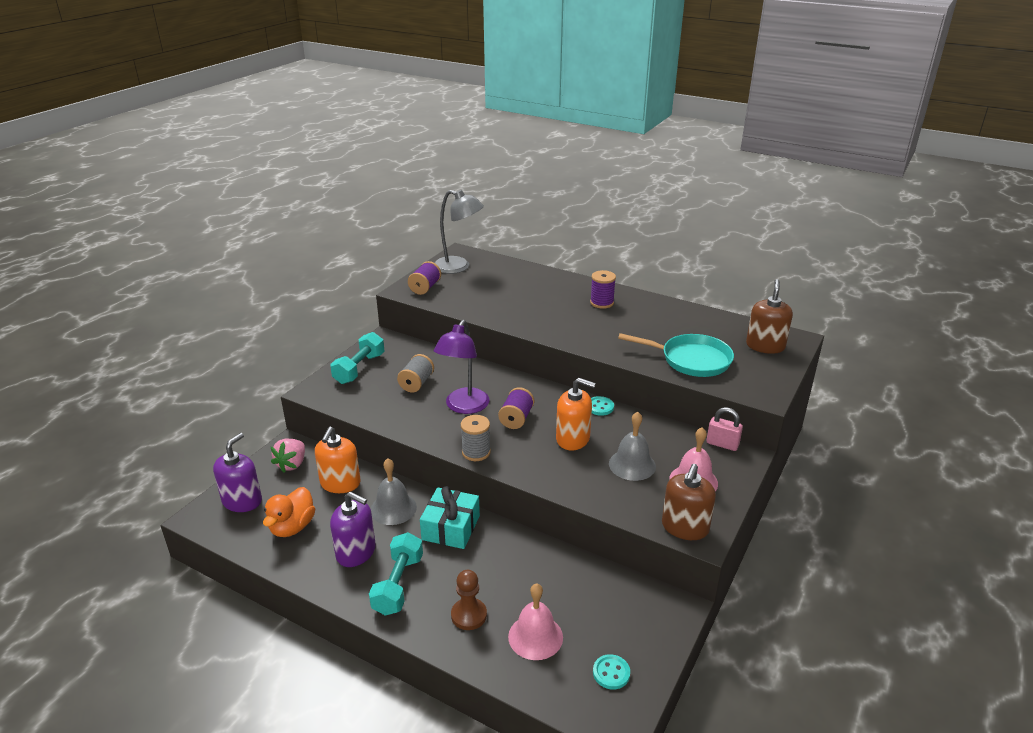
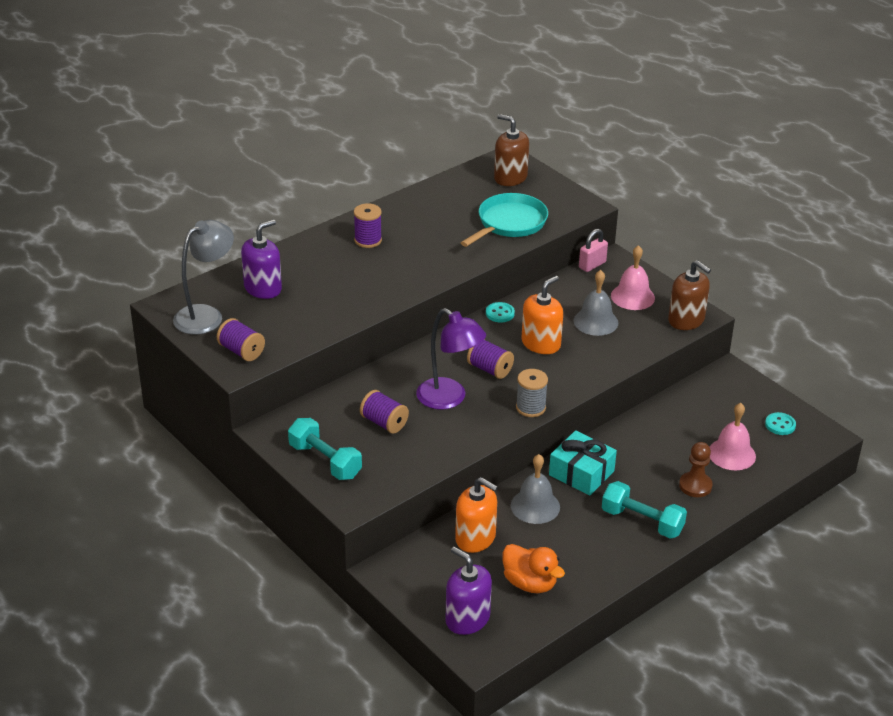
camera: 70 degrees left, 5 degrees up
pink strawberry [271,439,305,472] -> none
purple soap dispenser [330,492,376,567] -> purple soap dispenser moved to [241,219,282,299]
grey spool [397,354,434,393] -> purple spool [360,390,409,434]

